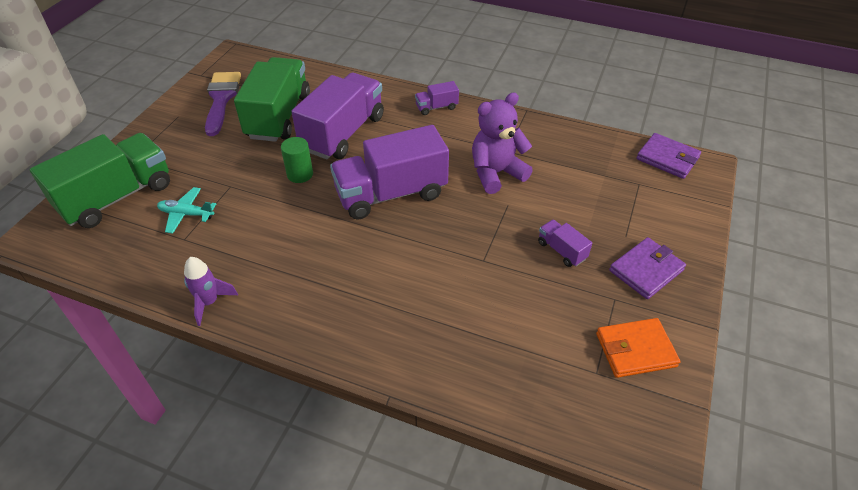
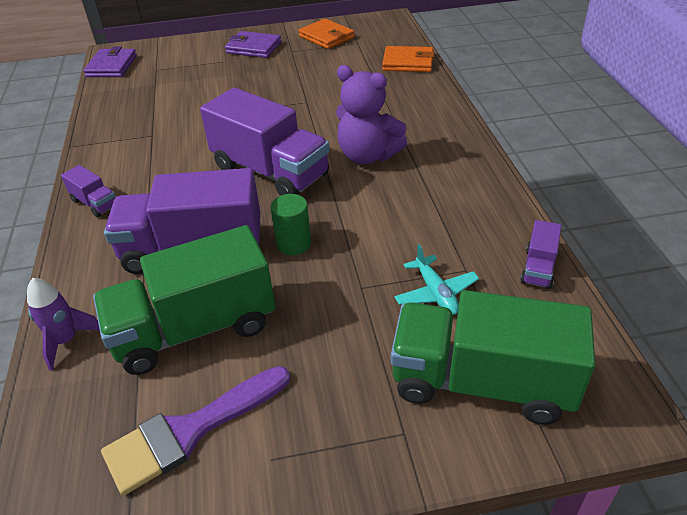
camera: 120 degrees left, 5 degrees down
purple rocket [184,257,238,326] -> purple rocket moved to [27,278,100,371]
purple teddy bear [472,93,533,194] -> purple teddy bear moved to [336,65,407,164]
purple truck [538,220,592,267] -> purple truck moved to [520,220,561,289]
none -> orange wallet [382,46,434,72]

